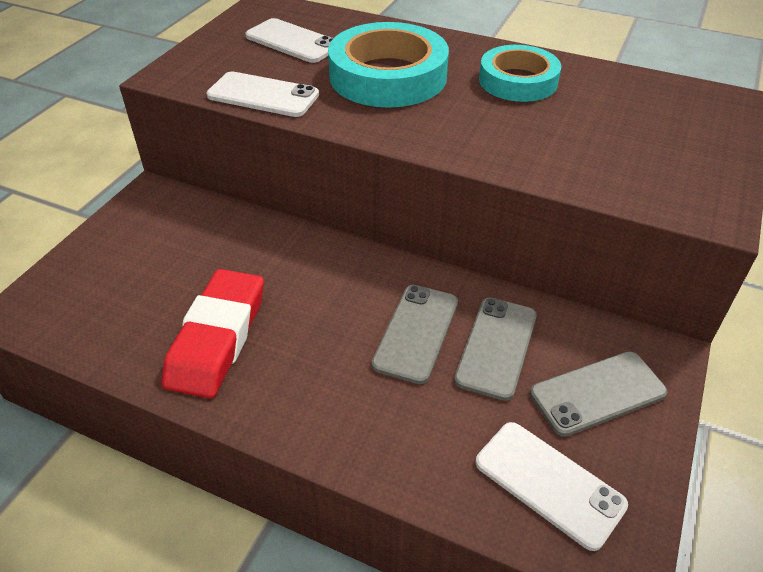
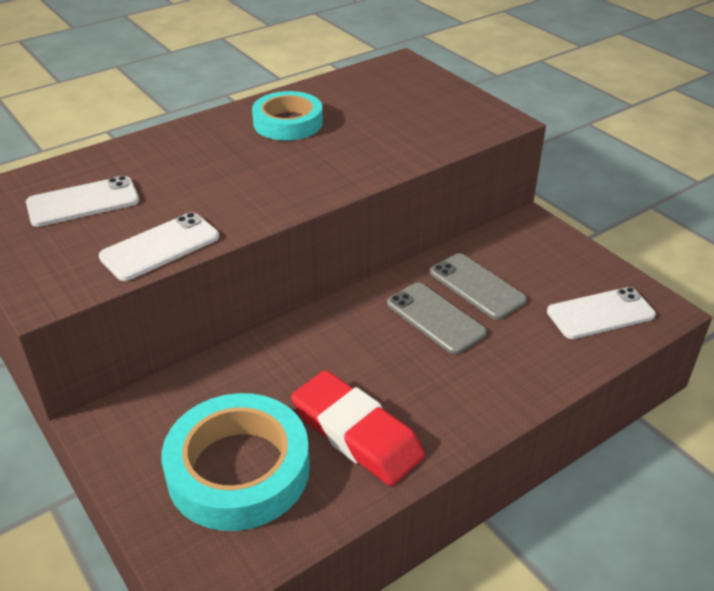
camera: 60 degrees left, 5 degrees down
turquoise tape [328,22,449,107] -> turquoise tape moved to [162,393,310,531]
grey phone [530,351,667,437] -> none

